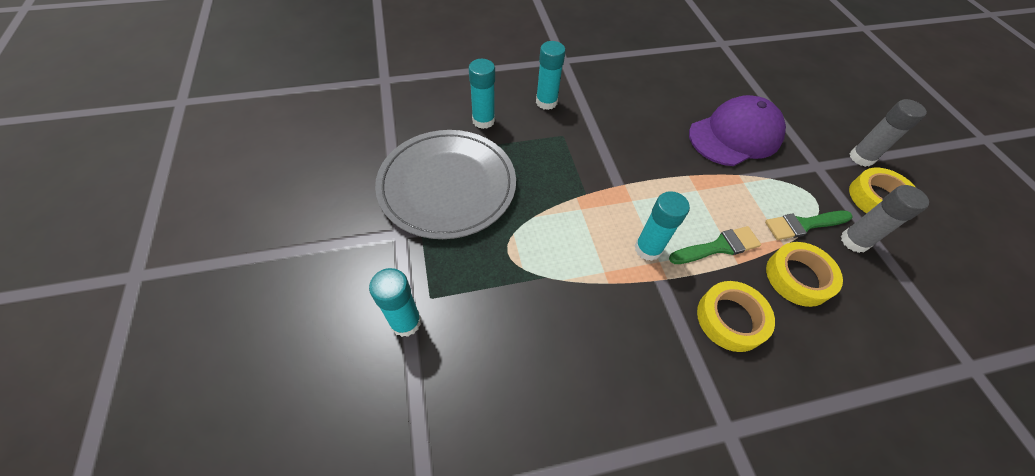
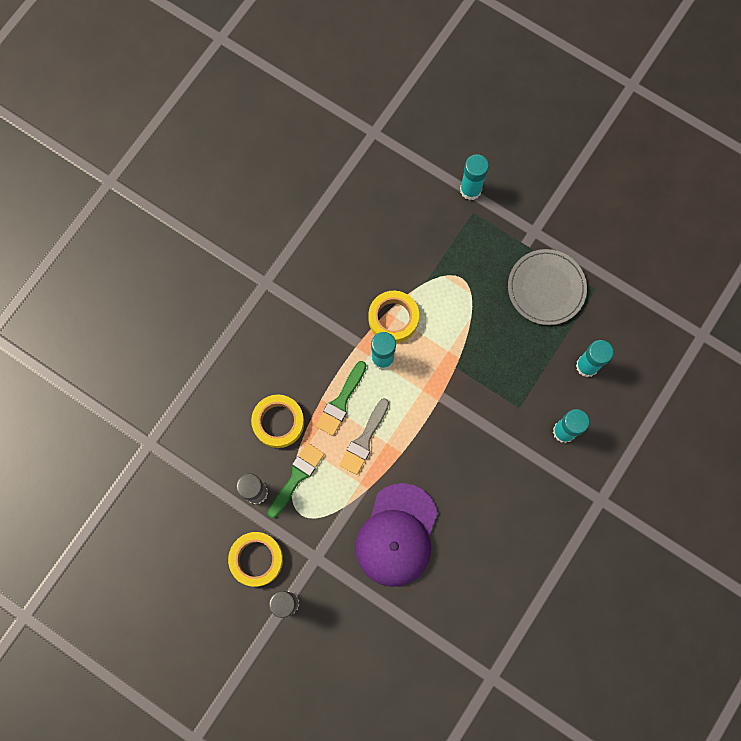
camera: 140 degrees right, 20 degrees up
grey plate [375,130,516,239] -> grey plate [508,249,587,325], size x0.66
yellow tape [697,281,775,352] -> yellow tape moved to [368,291,419,343]
none -> grey brush [339,398,389,475]

